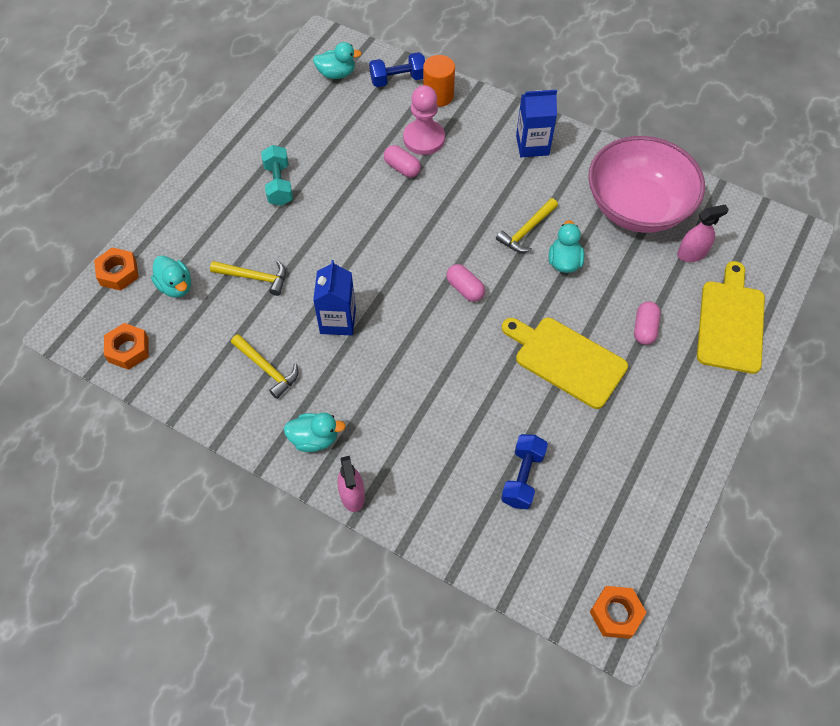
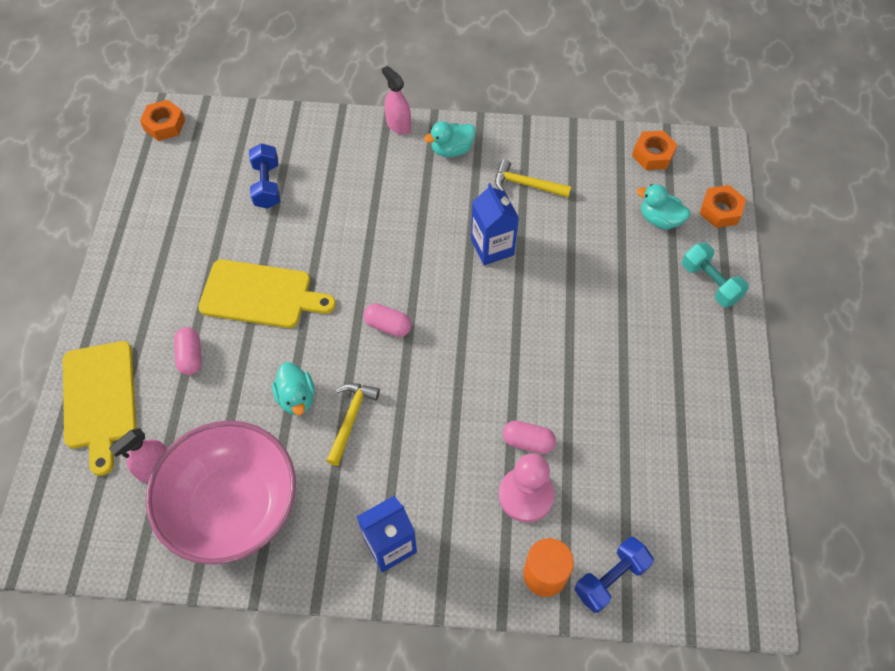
camera: 155 degrees right, 0 degrees up
yellow hammer [210,261,286,296] -> none
turquoise dumbbell [261,145,293,206] -> turquoise dumbbell moved to [682,242,749,307]
turquoise duck [313,42,362,79] -> none

